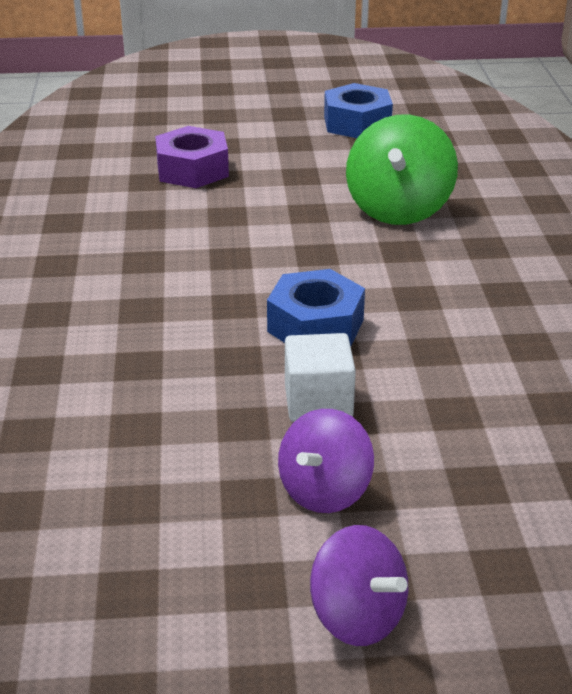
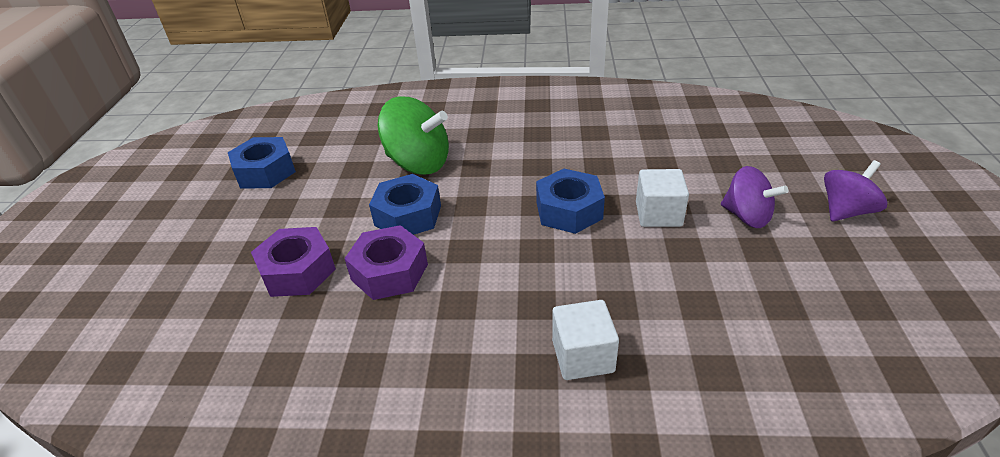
camera: 80 degrees left, 5 degrees up
none -> purple nut [344,225,428,300]
none -> blue nut [369,174,441,235]
none -> white cube [552,300,619,380]

